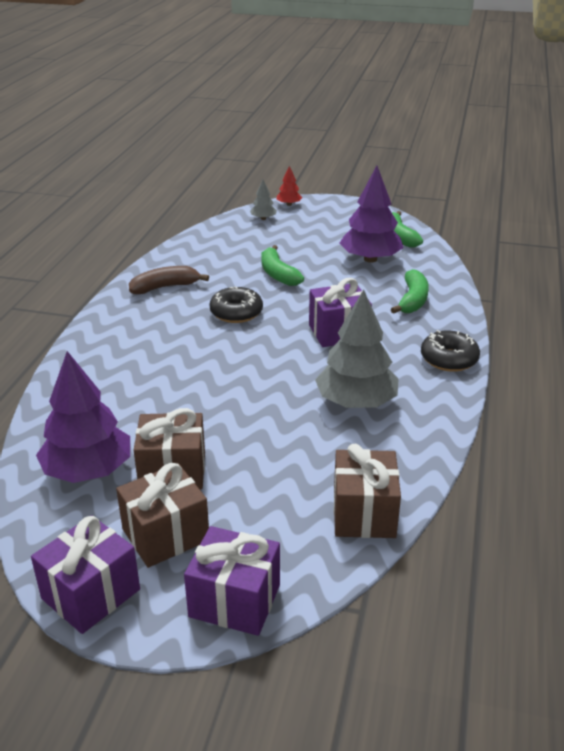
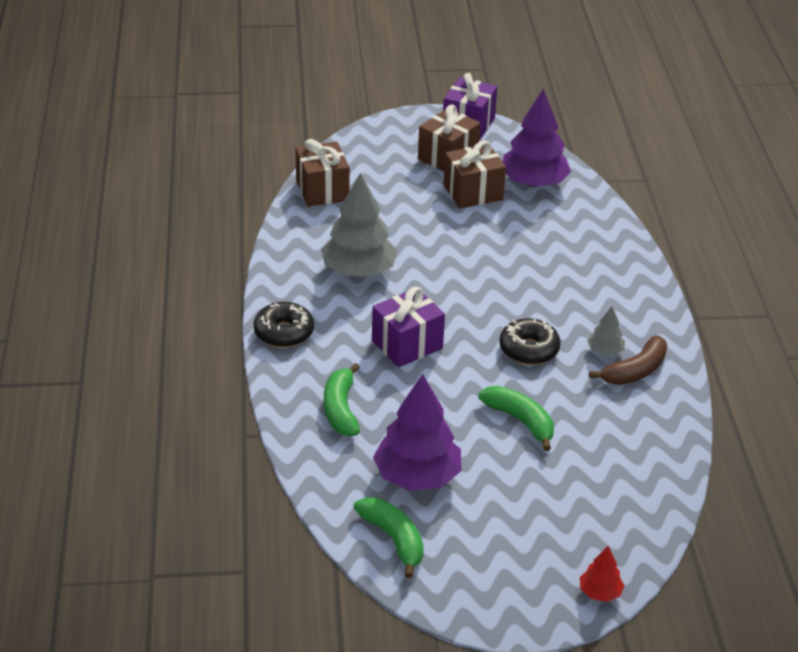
camera: 160 degrees right, 5 degrees up
purple gift [184,526,280,636] -> none
grey tree [250,180,277,220] -> grey tree moved to [587,306,625,355]

